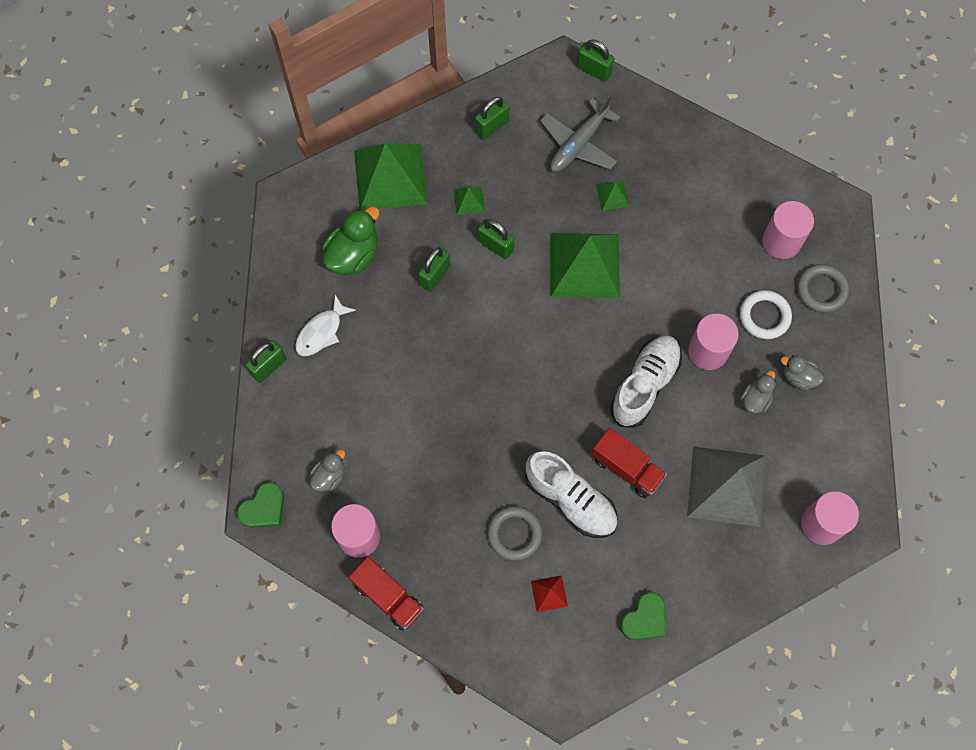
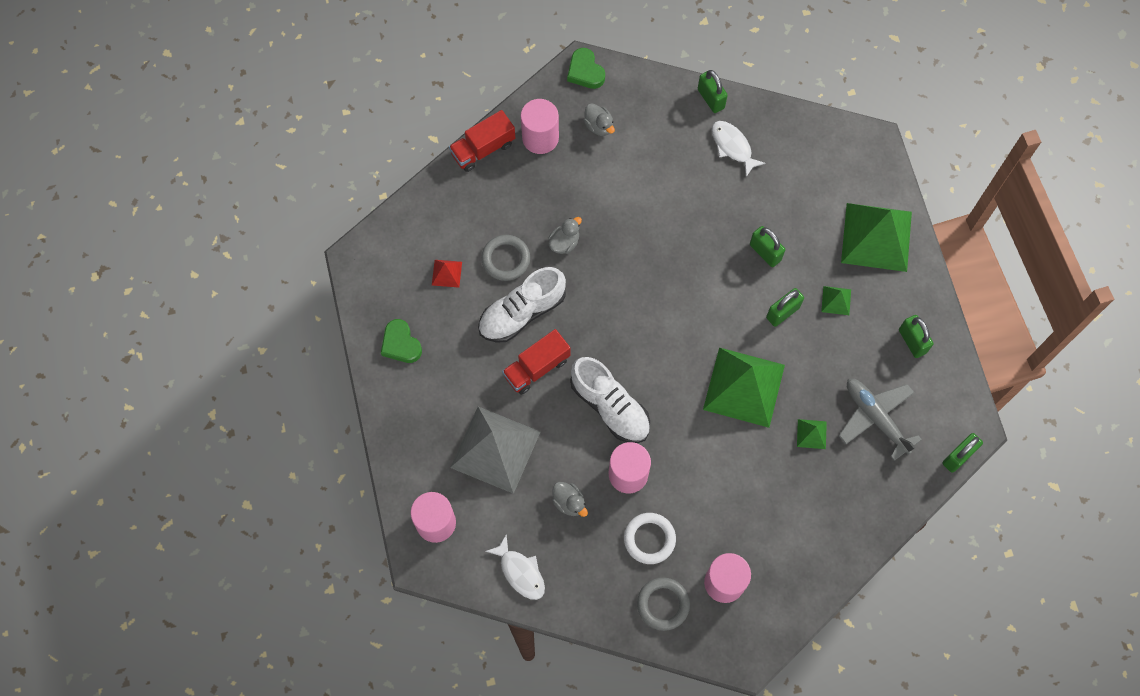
camera: 105 degrees right, 0 degrees up
green duck [322,206,379,275] -> none
grey duck [781,355,824,390] -> grey duck moved to [548,217,582,254]
none -> white fish [485,534,545,600]

